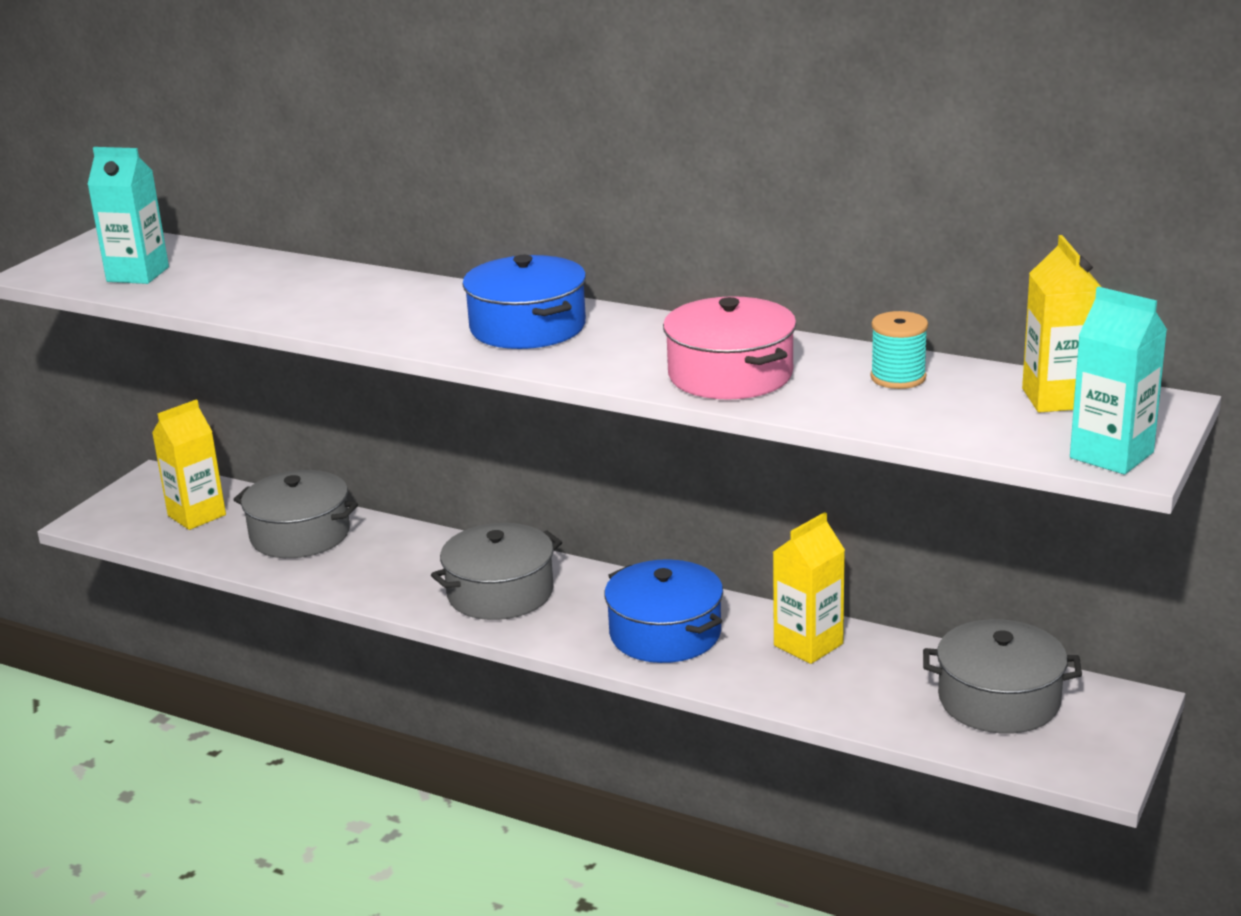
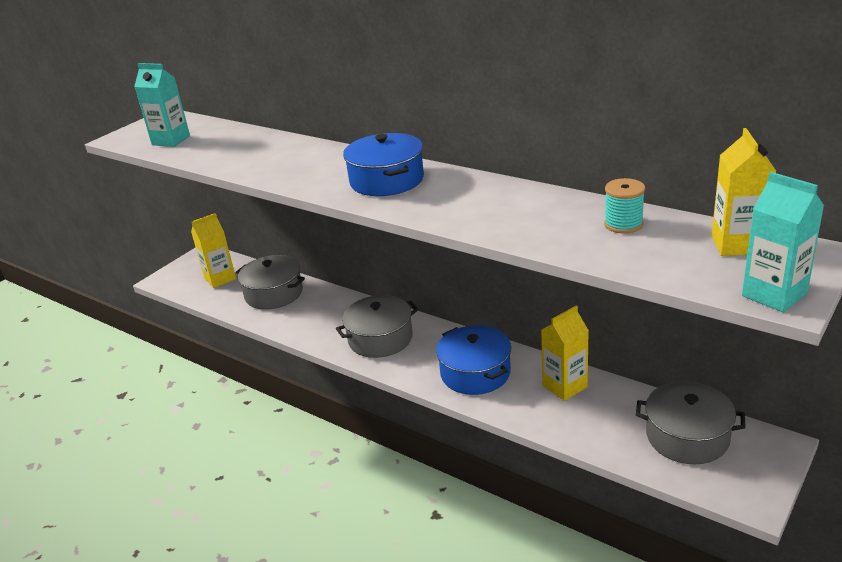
camera: 10 degrees right, 5 degrees up
pink pot [663,296,796,400] -> none

